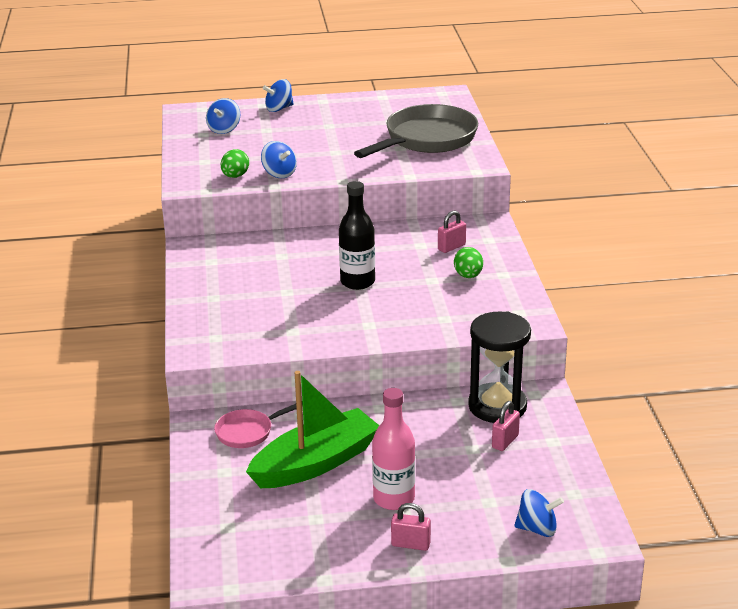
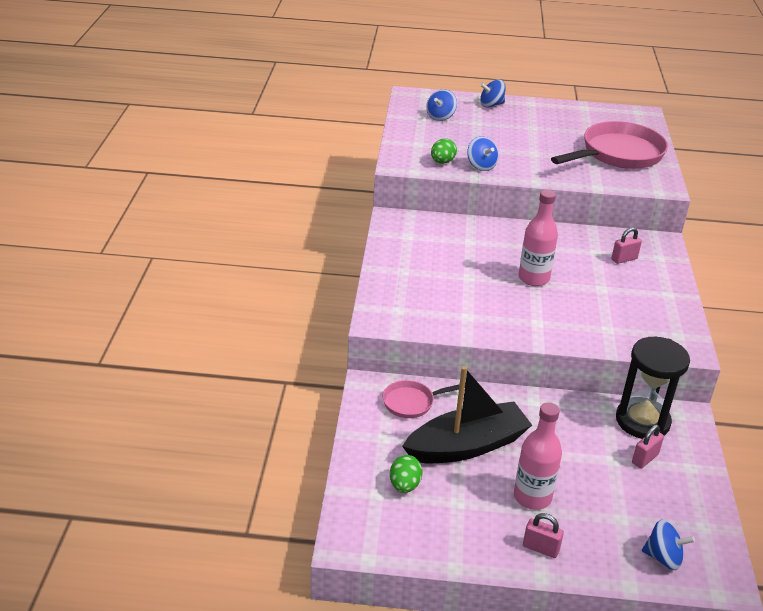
camera: 10 degrees right, 5 degrees up
green boat [246,371,379,488] -> black boat [402,366,532,463]
black bottle [339,181,375,290] -> pink bottle [519,190,558,286]
grey pan [354,104,478,158] -> pink pan [551,121,668,169]
green egg [454,247,483,278] -> green egg moved to [390,455,423,493]

